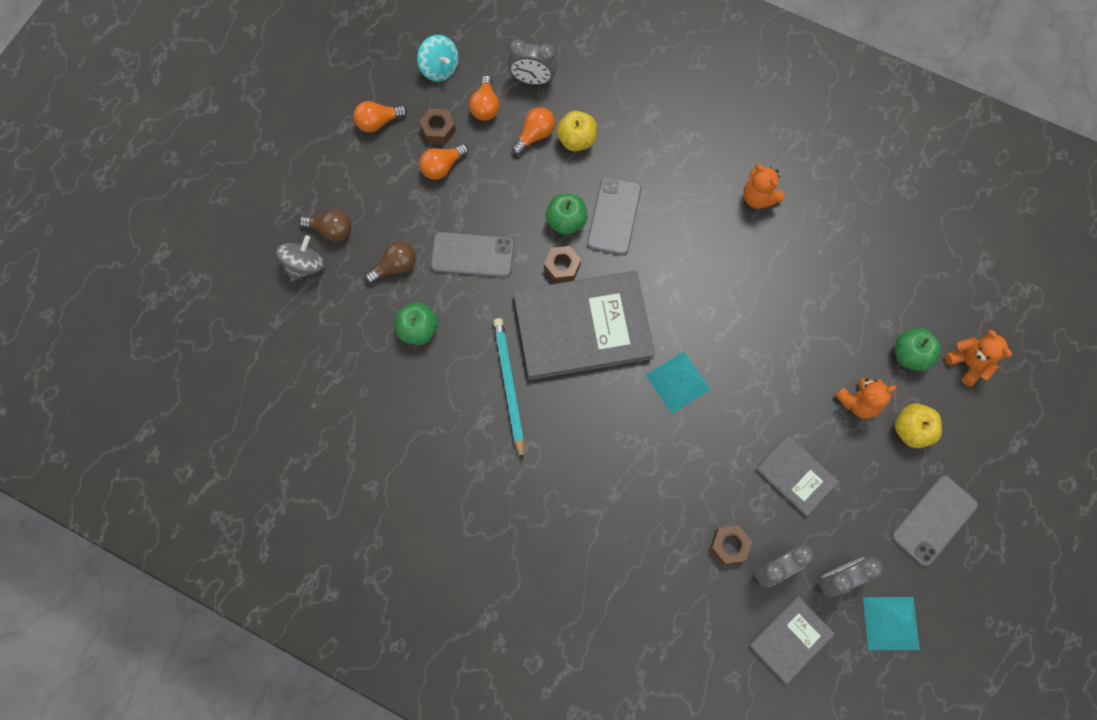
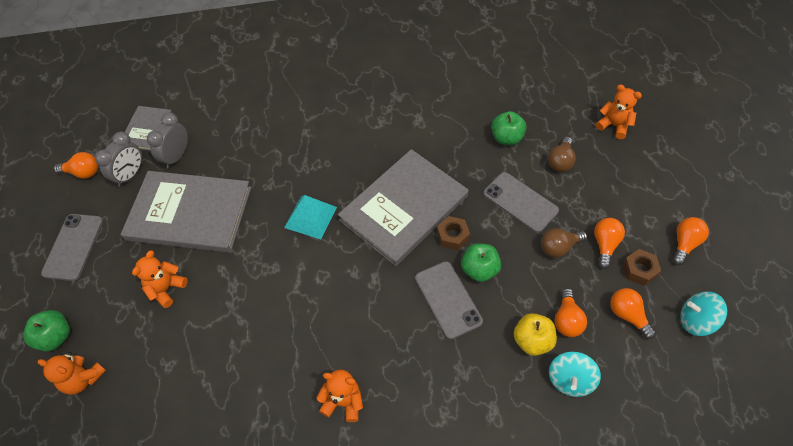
camera: 145 degrees right, 15 degrees down
grey spinning top [276,235,324,281] -> orange teddy bear [596,84,642,139]
brown light bulb [299,210,352,242] -> brown light bulb moved to [541,228,587,258]
grey phone [430,232,514,278] -> grey phone turned 75 degrees clockwise [483,172,559,233]
turquoise pencil [493,318,524,461] -> none
grey clock [508,39,557,85] -> none
brown nut [710,525,752,565] -> none
grey book [756,435,839,516] -> grey book [121,171,251,253], size x1.98
turquoise pyramid [863,597,920,650] -> orange light bulb [54,152,98,179]
green apple [895,328,941,371] -> green apple moved to [23,310,70,352]
yellow apple [895,403,942,448] -> none
none -> turquoise spinning top [549,351,601,397]

